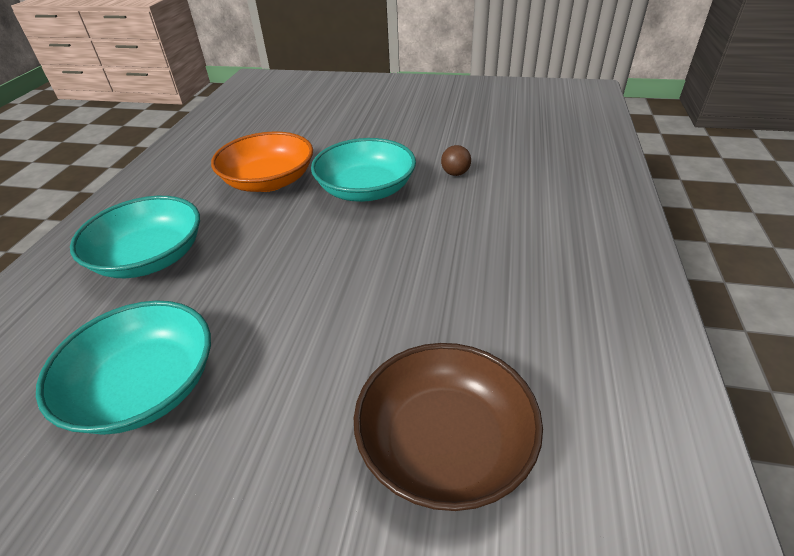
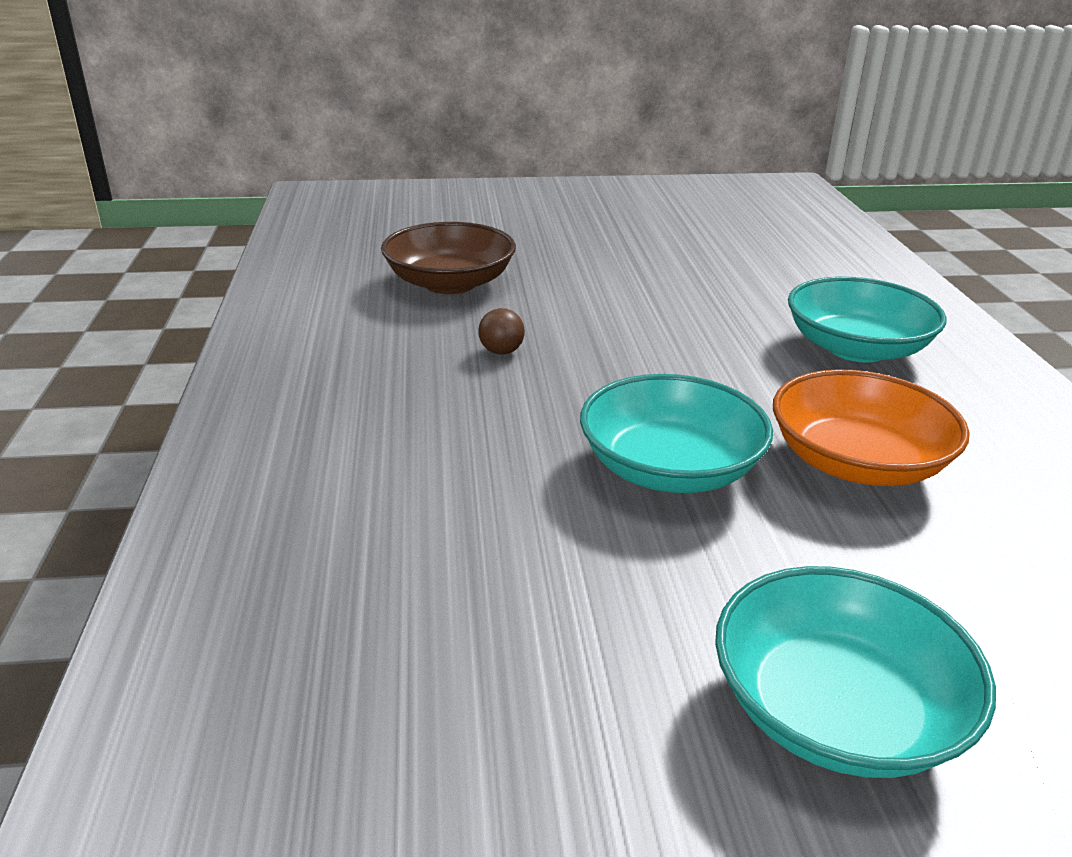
camera: 160 degrees right, 10 degrees down
turquoise bowl [36,300,211,435] -> turquoise bowl moved to [715,566,996,778]
brown ball [441,145,471,176] -> brown ball moved to [478,308,525,355]

